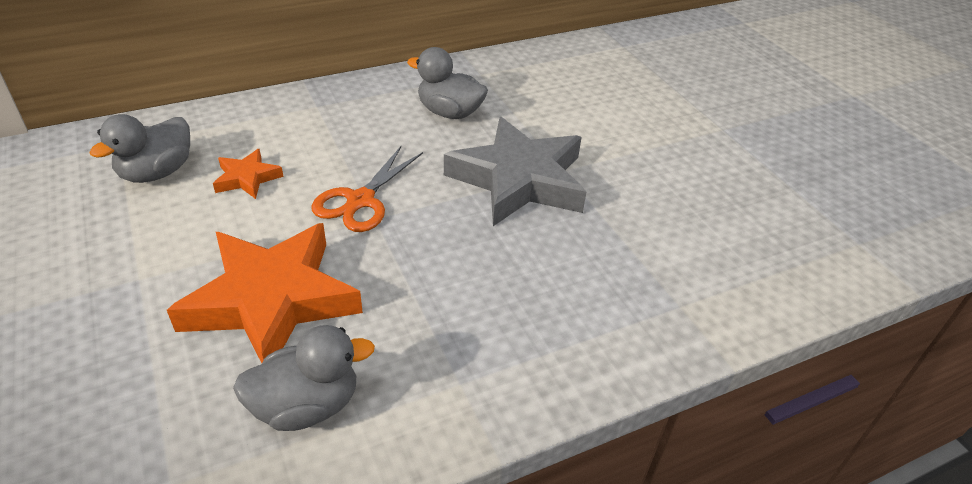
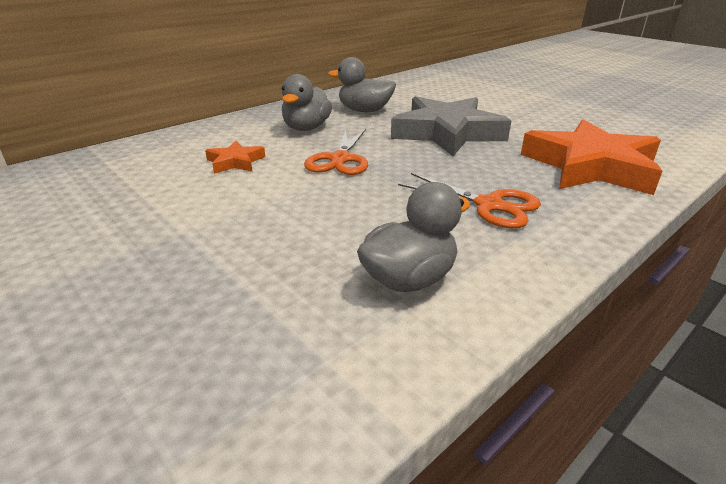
camera: 15 degrees left, 10 degrees down
grey duck [89,114,190,183] -> grey duck moved to [282,74,332,131]
orange star [167,223,363,363] -> orange star moved to [521,119,663,195]
none -> orange scissors [398,173,541,228]

